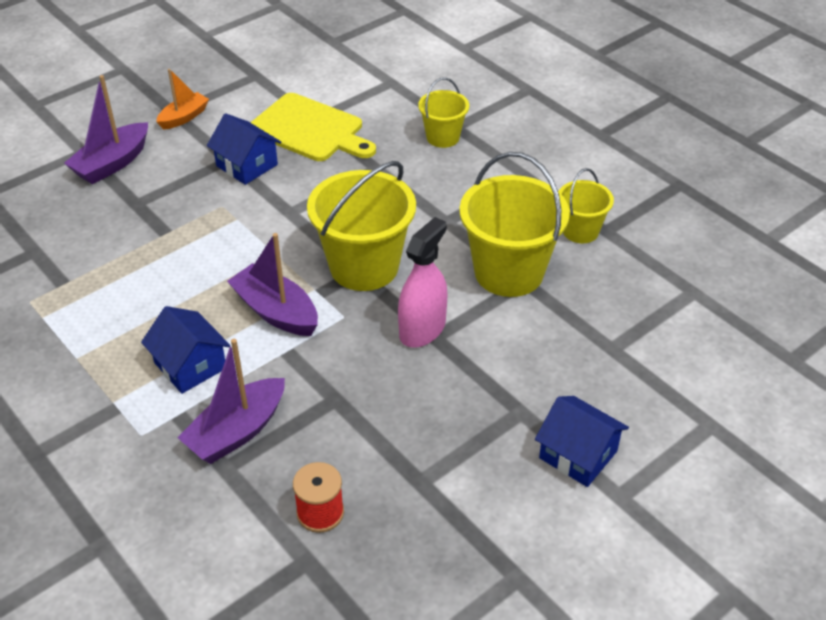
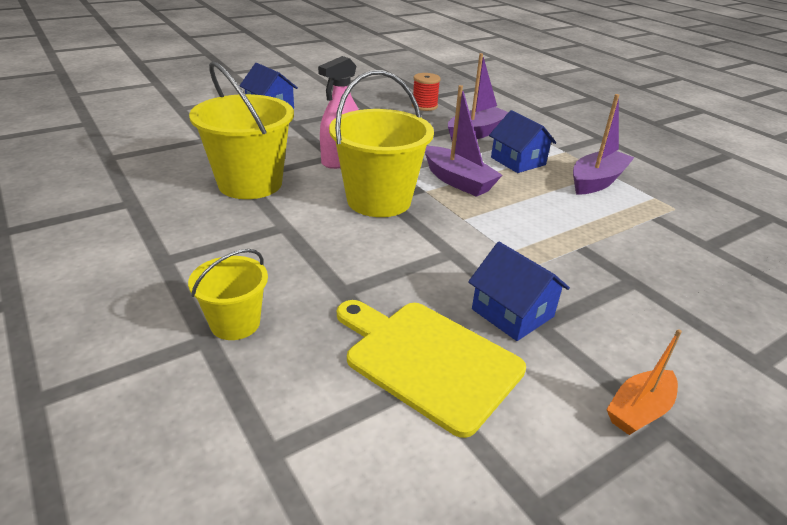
camera: 175 degrees left, 10 degrees down
purple boat [64,75,148,184] -> purple boat moved to [573,94,635,195]
yellow bucket [559,168,614,243] -> none

